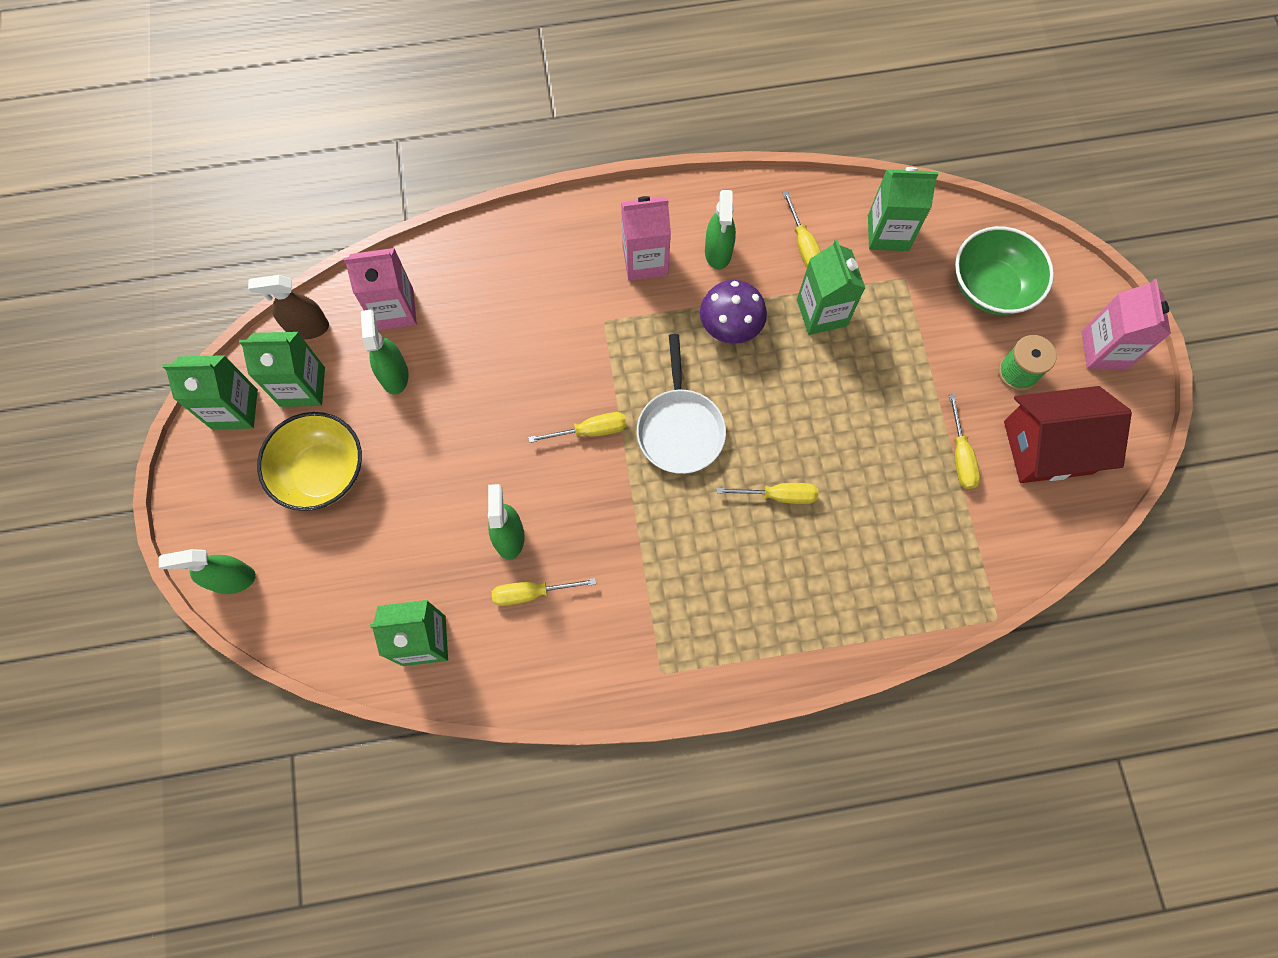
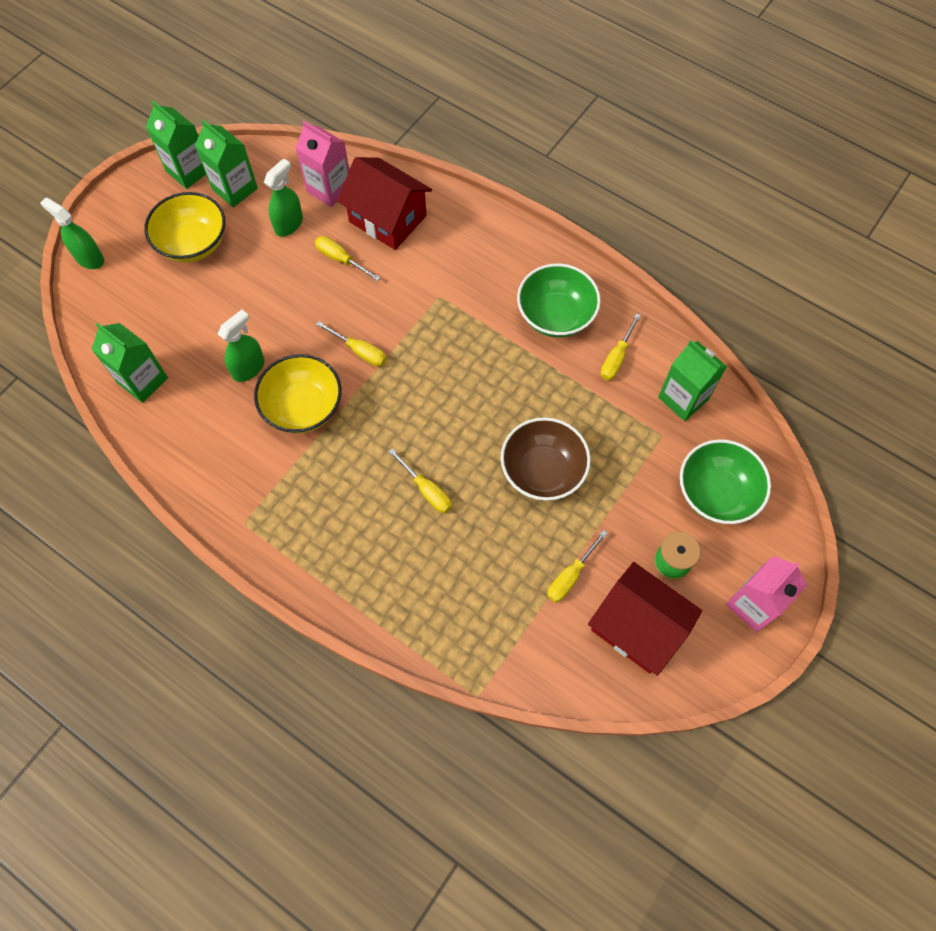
camera: 45 degrees right, 5 degrees down
brown spray bottle [248,275,329,339] -> none
yellow screwdriver [492,578,596,606] -> yellow screwdriver moved to [315,236,380,281]
pink carton [621,196,671,281] -> none
white pan [637,334,726,474] -> none
purple mushroom [700,280,767,344] -> none
green spray bottle [705,190,736,270] -> green bowl [517,263,601,338]
green carton [797,240,865,335] -> none
none -> yellow bowl [254,354,342,433]
none -> red house [337,157,432,250]
none -> brown bowl [501,417,591,501]

